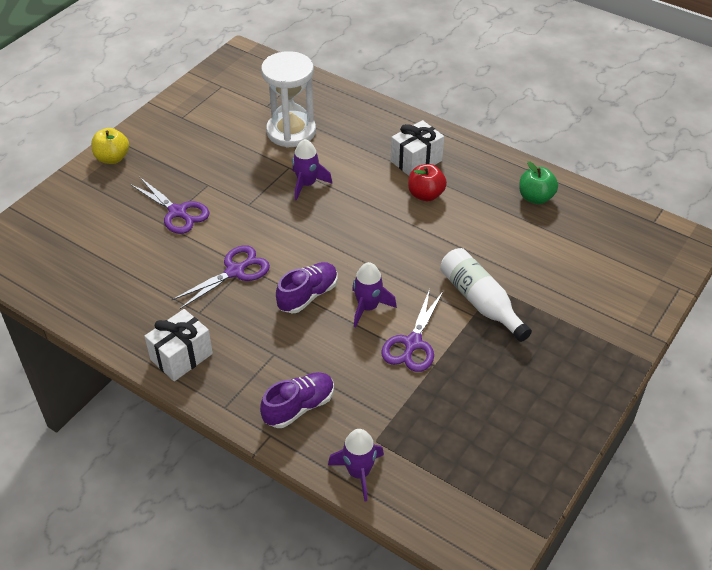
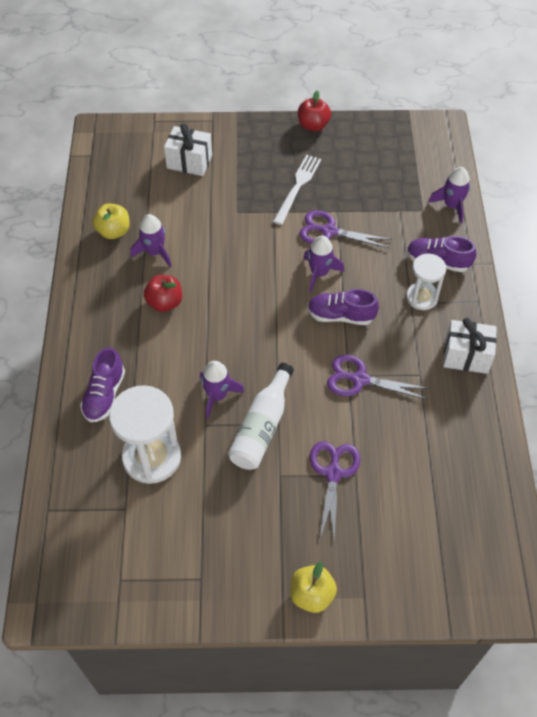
camera: 125 degrees left, 10 degrees up
purple scissors [381,289,443,372] -> purple scissors turned 150 degrees counterclockwise [299,210,392,248]
white gift [391,120,444,176] -> white gift moved to [164,123,212,176]
white bottle [440,248,532,342] -> white bottle moved to [228,363,294,470]
green apple [519,161,558,204] -> yellow apple [93,204,130,239]
none -> purple shoe [80,347,125,422]
none -> purple rocket [130,214,172,267]
none -> white fork [273,155,321,225]
none -> red apple [298,90,331,131]
none -> white hourglass [406,254,446,310]

